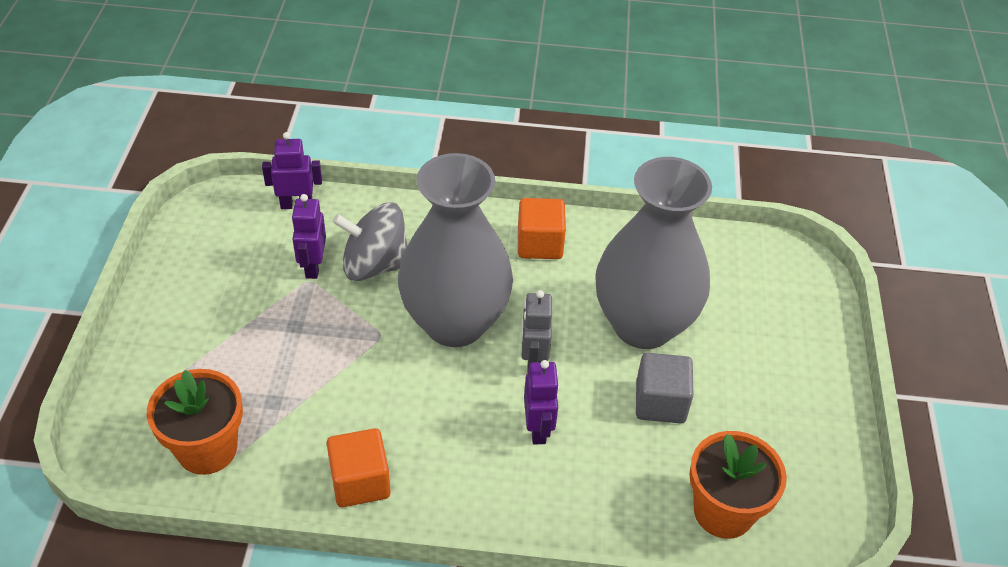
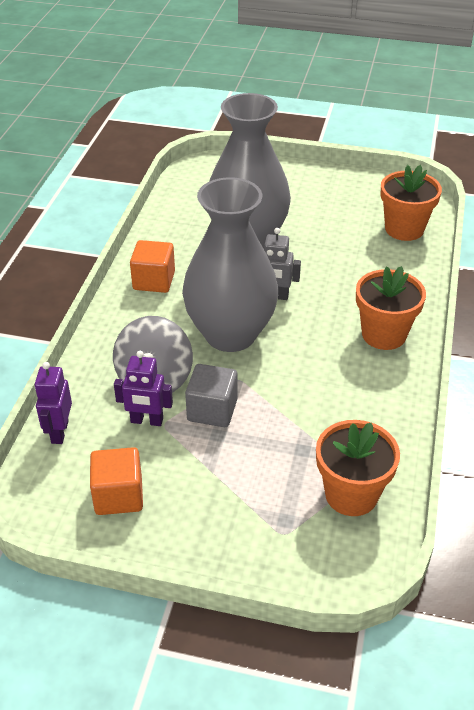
camera: 80 degrees left, 5 degrees down
orange cube [327,428,390,507] -> orange cube moved to [90,447,143,515]
purple robot [524,360,559,445] -> none
grey cube [636,353,693,423] -> grey cube moved to [185,364,238,427]
none -> orange flower pot [356,266,426,350]

